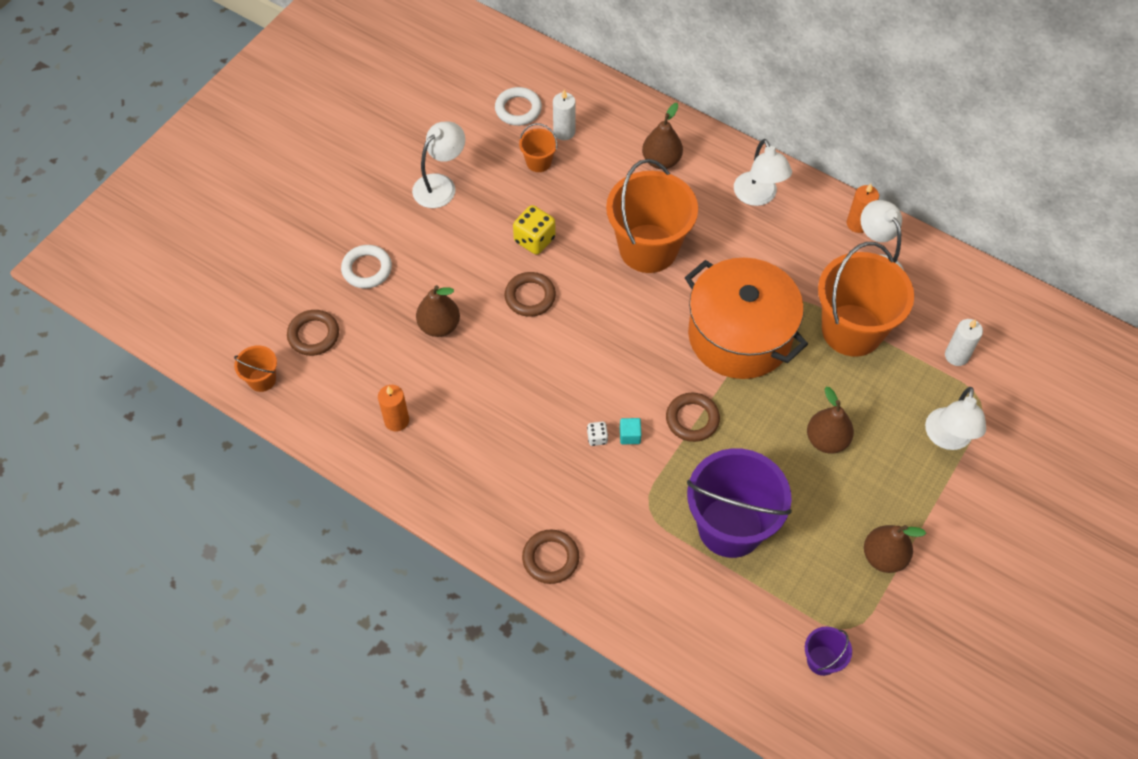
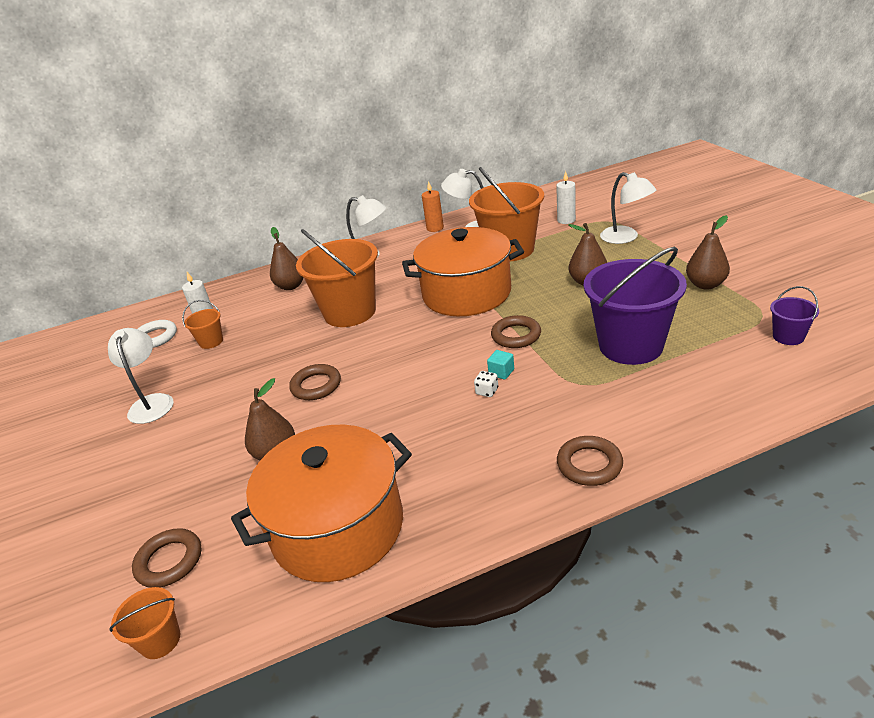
camera: 50 degrees left, 25 degrees down
white ring [341,245,392,289] -> none
orange candle [378,385,409,432] -> orange pot [231,425,412,582]
yellow dice [513,205,556,255] -> none

